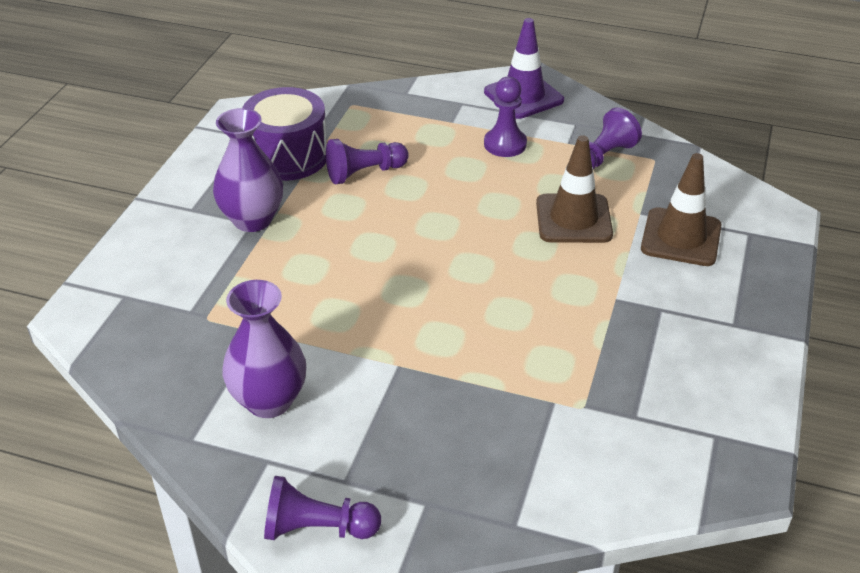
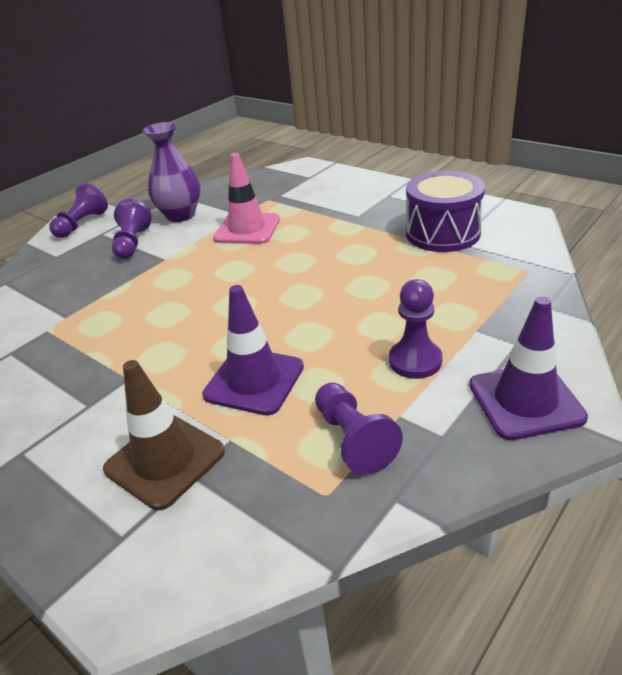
camera: 115 degrees right, 5 degrees down
purple vase [213,108,283,232] -> none
purple pawn [326,139,409,184] -> purple pawn moved to [112,199,152,259]
brown traffic cone [536,135,613,243] -> purple traffic cone [202,285,304,415]
none -> pink traffic cone [213,153,280,244]

